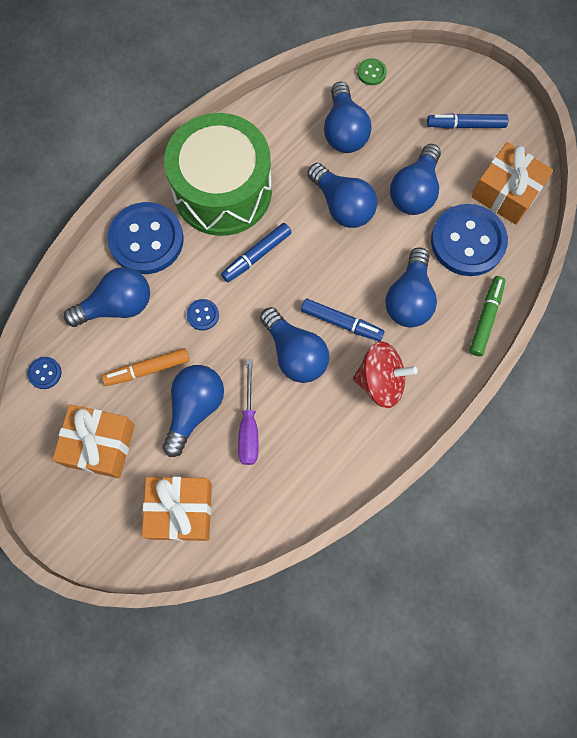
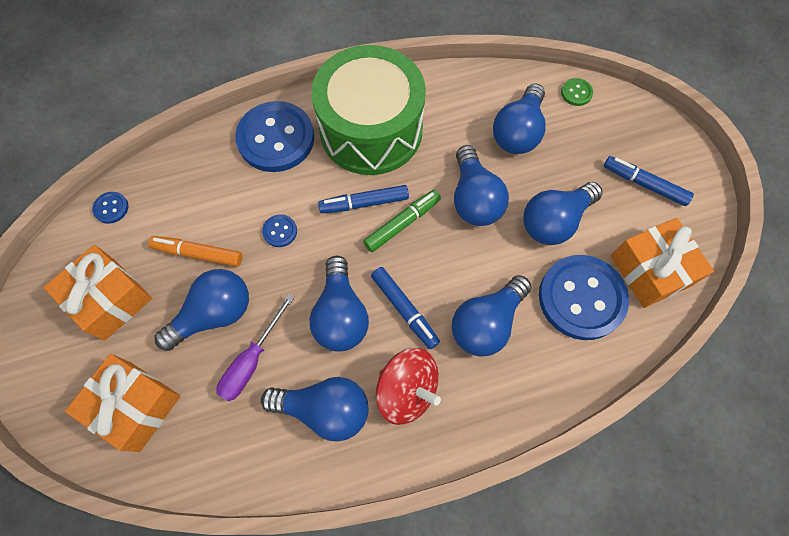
camera: 30 degrees right, 5 degrees down
blue light bulb [64,267,150,327] -> blue light bulb moved to [261,377,369,441]
green marker [469,276,506,356] -> green marker moved to [363,190,441,252]

